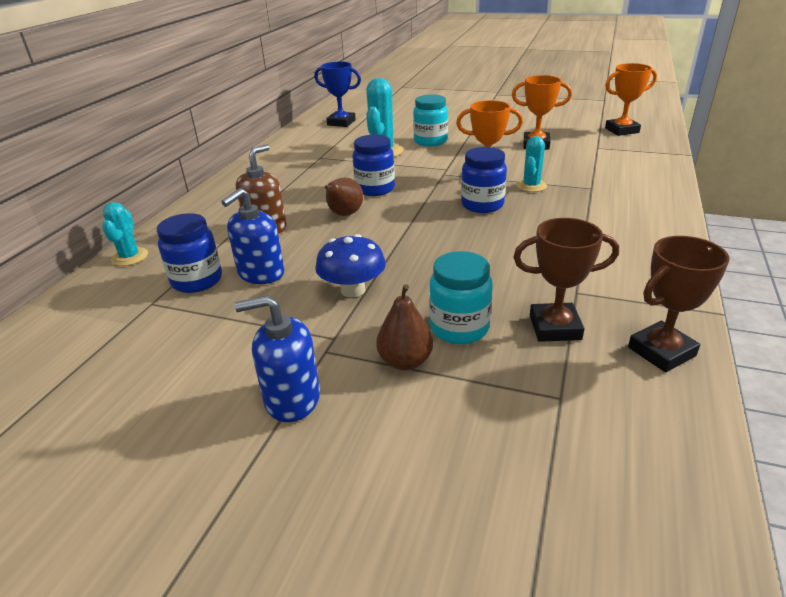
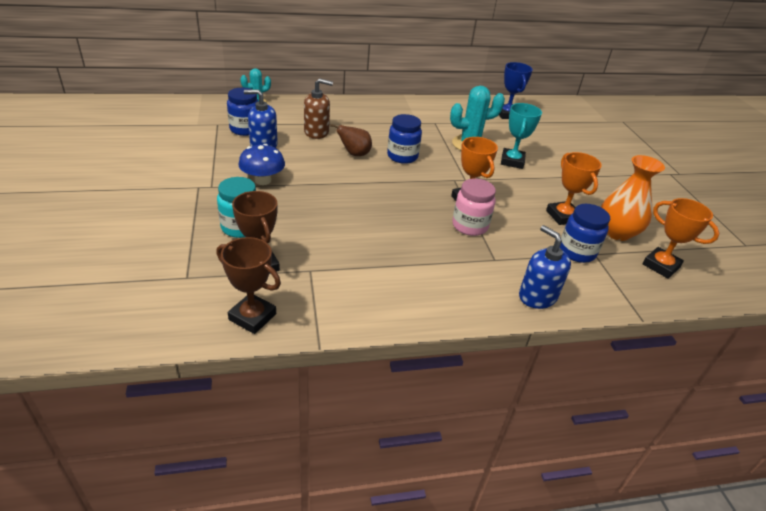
camera: 55 degrees right, 5 degrees up
blue soap dispenser [235,295,320,422] -> blue soap dispenser moved to [519,225,571,309]
brown pear [376,284,433,370] -> none
turquoise jar [413,94,448,147] -> turquoise trophy [501,103,542,169]
blue jar [461,147,507,213] -> blue jar moved to [560,204,610,263]
turquoise cactus [516,136,547,192] -> pink jar [452,178,496,236]
none -> orange vase [601,155,665,241]

